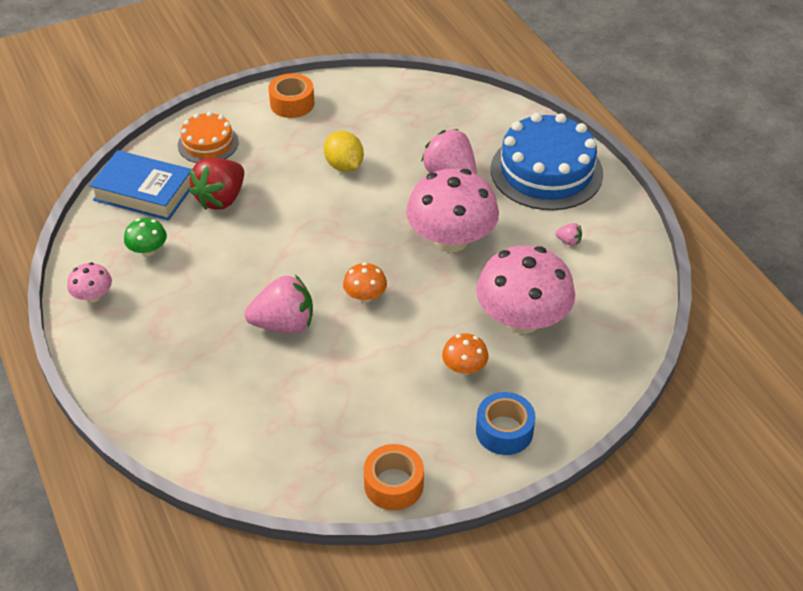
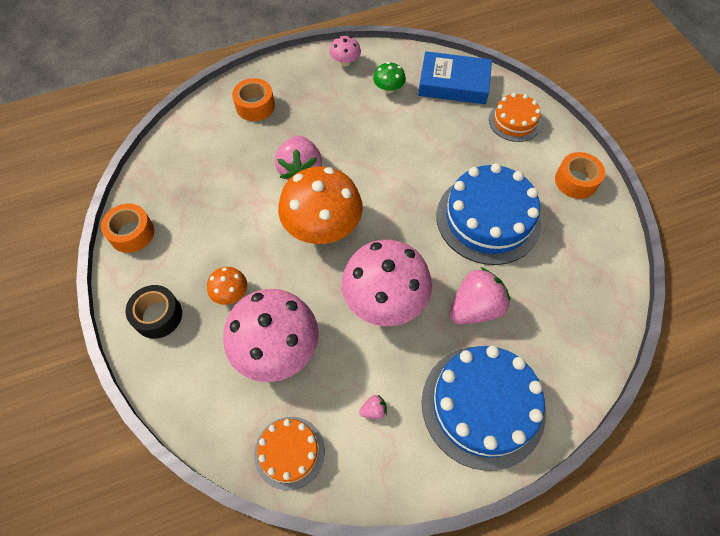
camera: 95 degrees right, 15 degrees up
blue book [89,150,190,221] -> blue book turned 75 degrees clockwise [418,51,492,104]
red strawberry [189,158,244,210] -> none
yellow lemon [324,131,364,172] -> blue cake [437,163,541,265]
orange mushroom [343,262,387,303] -> orange mushroom [278,167,363,244], size x2.17
blue tape [476,392,536,455] -> black tape [125,285,182,339]
pink strawberry [555,223,582,246] -> pink strawberry turned 135 degrees counterclockwise [359,395,387,419]
none -> orange tape [232,78,275,121]
none -> orange cake [254,417,325,491]

